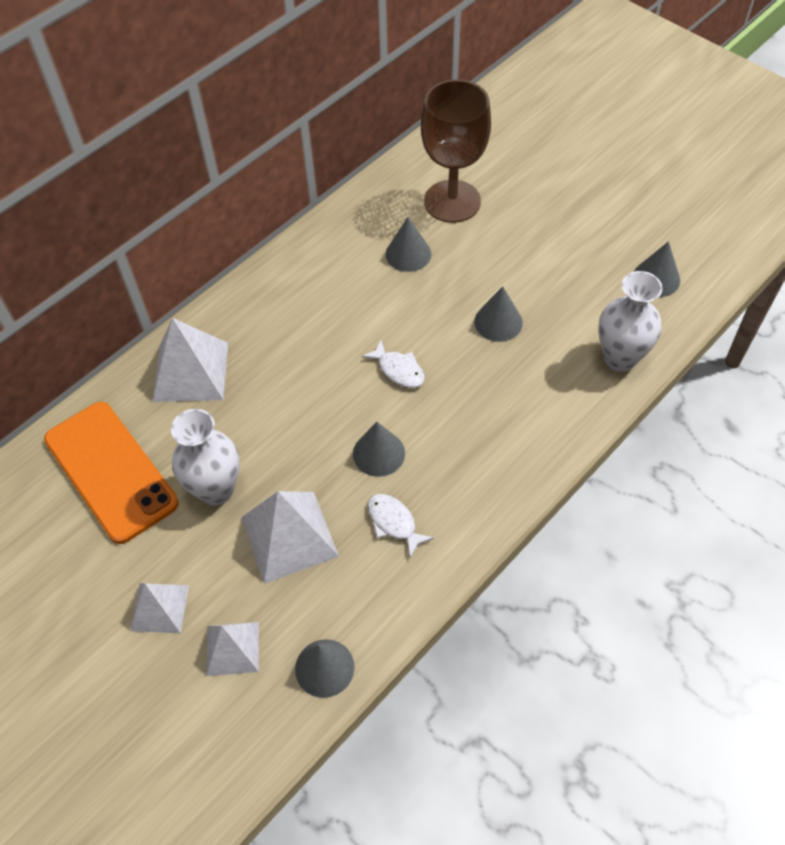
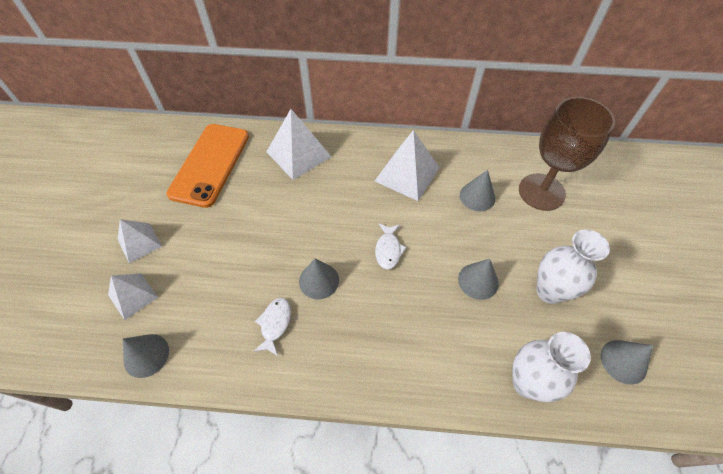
camera: 50 degrees right, 0 degrees up
white vase [171,409,240,505] -> white vase moved to [536,229,610,304]
white pyramid [241,491,339,584] -> white pyramid moved to [375,130,439,201]

